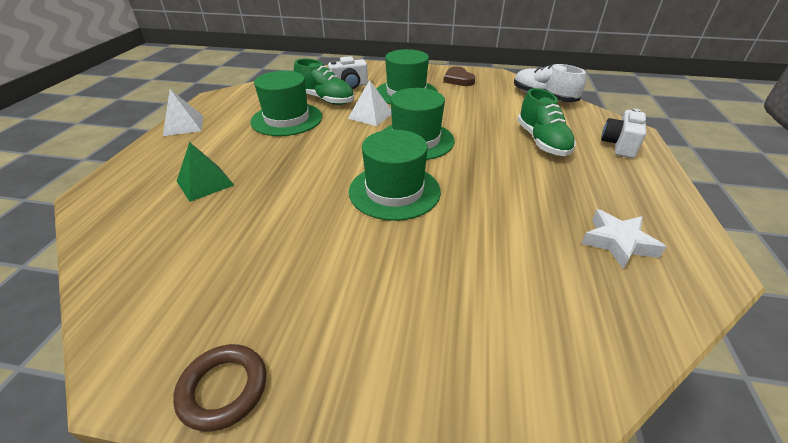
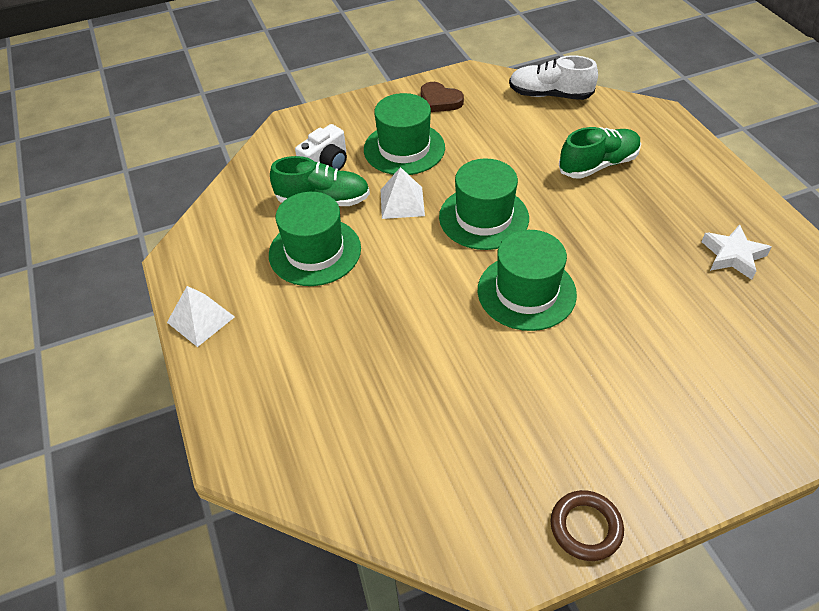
camera: 30 degrees left, 10 degrees up
green pyramid [177,142,234,202] -> none
green shoe [517,88,576,156] -> green shoe turned 75 degrees counterclockwise [559,127,641,179]
white camera [601,109,646,158] -> none

